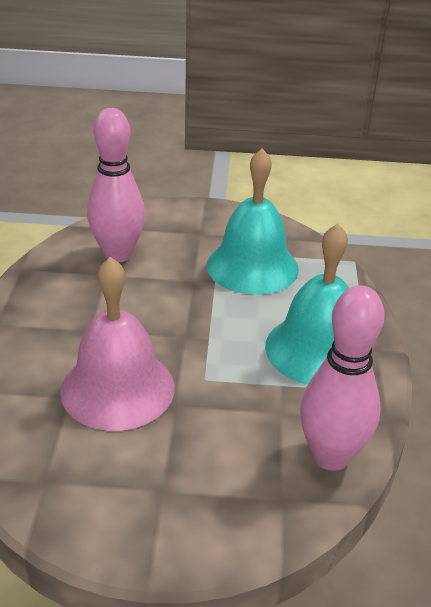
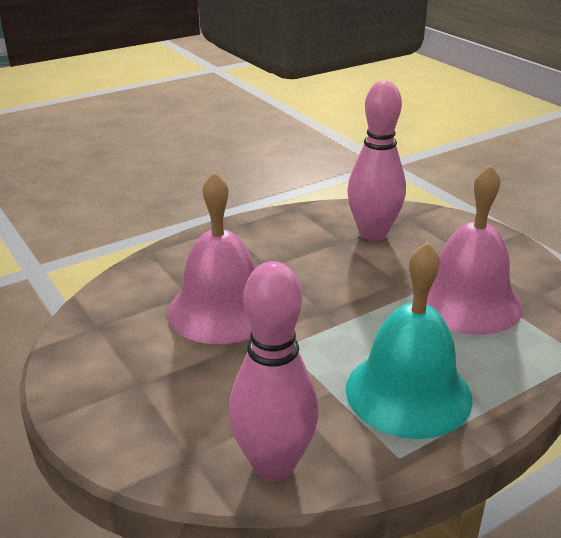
camera: 55 degrees right, 5 degrees down
turquoise bell [207,148,299,295] -> pink bell [427,165,522,335]

